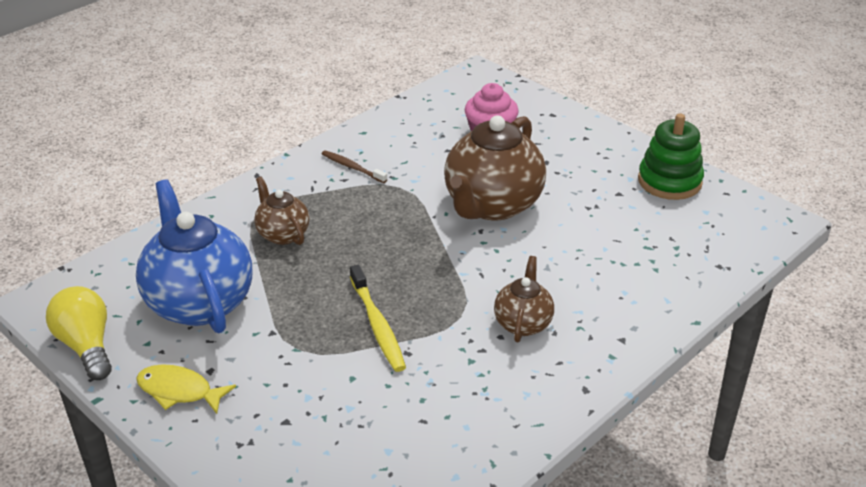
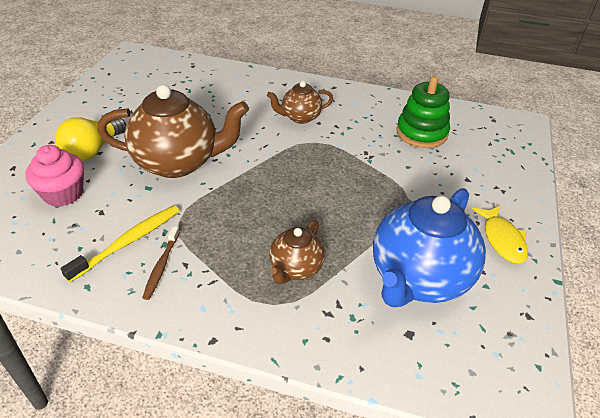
camera: 120 degrees left, 5 degrees up
yellow light bulb [46,286,112,380] -> yellow light bulb moved to [55,117,126,161]
yellow toothbrush [350,265,406,372] -> yellow toothbrush moved to [60,205,180,282]
green stacking toy [638,113,704,200] -> green stacking toy moved to [397,76,450,148]

